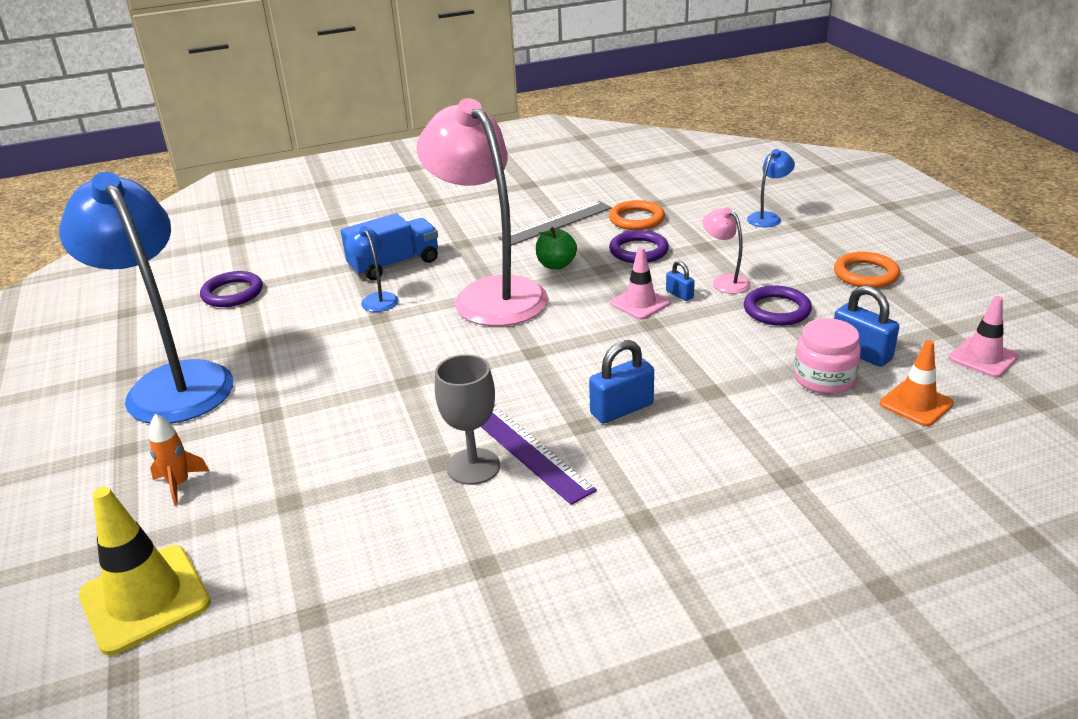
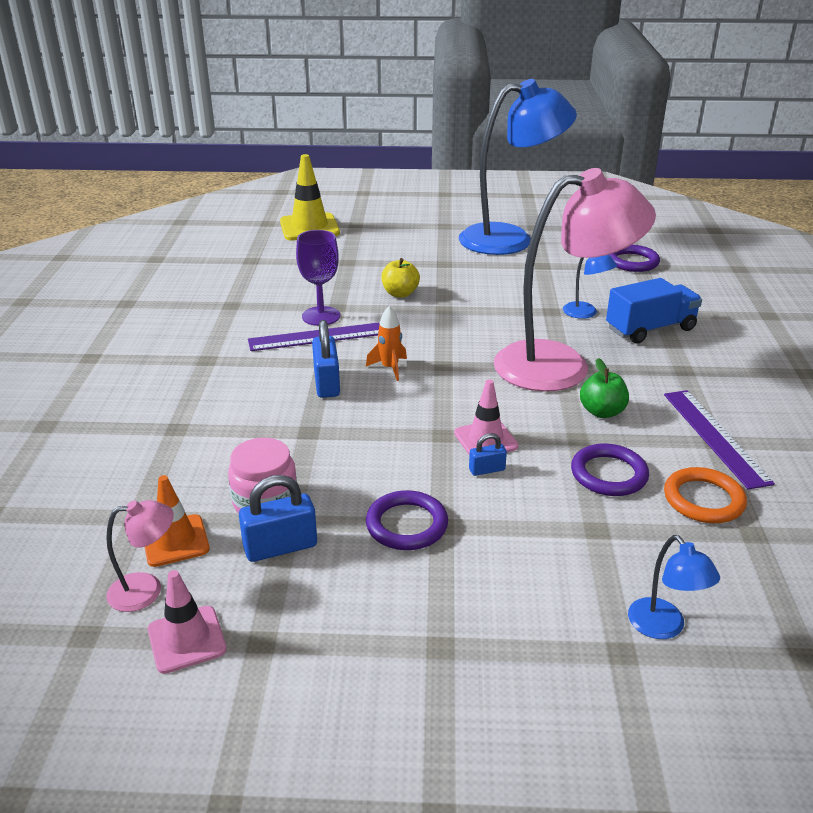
camera: 110 degrees right, 0 degrees up
orange rocket [149,414,209,506] -> orange rocket moved to [366,306,407,381]
blue truck [341,213,438,280] -> blue truck turned 105 degrees counterclockwise [606,278,702,344]
blue lamp [346,226,398,312] -> blue lamp turned 60 degrees clockwise [563,255,617,319]
grey goblet [435,354,500,485] -> purple goblet [296,230,340,326]
grey ruler [498,201,612,246] -> purple ruler [664,390,775,490]
pink lamp [702,207,751,294] -> pink lamp moved to [106,500,174,612]
orange ring [834,252,900,288] -> none
none -> yellow apple [381,258,420,298]

